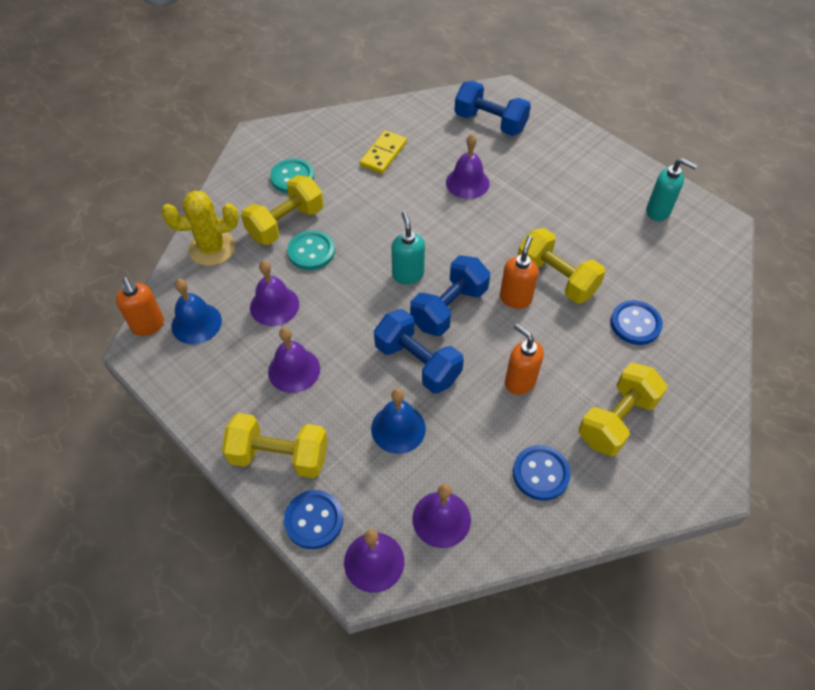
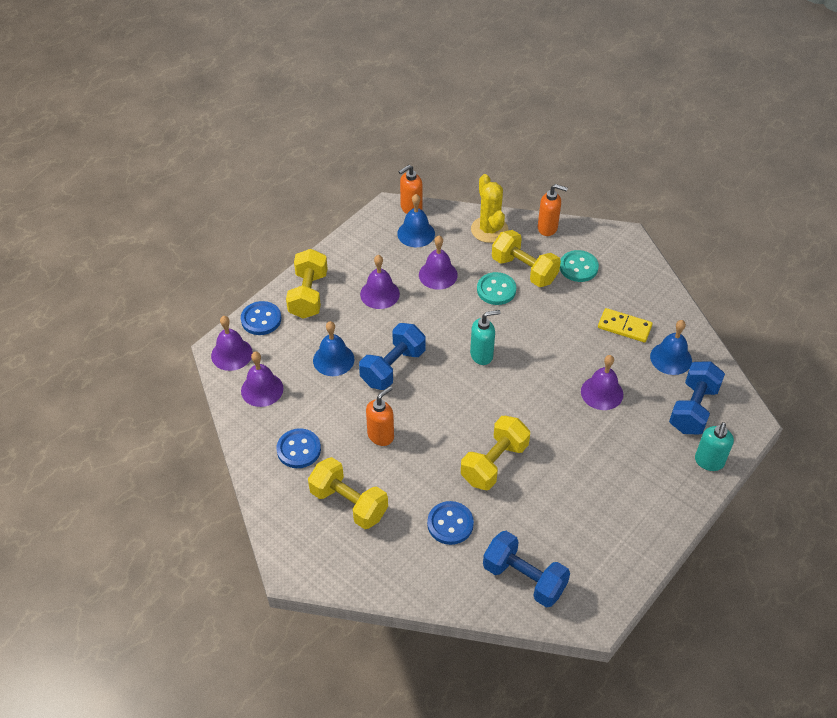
camera: 85 degrees right, 5 degrees down
blue dumbbell [410,255,490,336] -> blue dumbbell moved to [483,531,570,607]
orange soap dispenser [500,236,539,309] -> orange soap dispenser moved to [538,184,568,236]
turquoise soap dispenser [646,158,697,221] -> turquoise soap dispenser moved to [695,422,734,471]
none -> blue bell [650,320,692,375]

